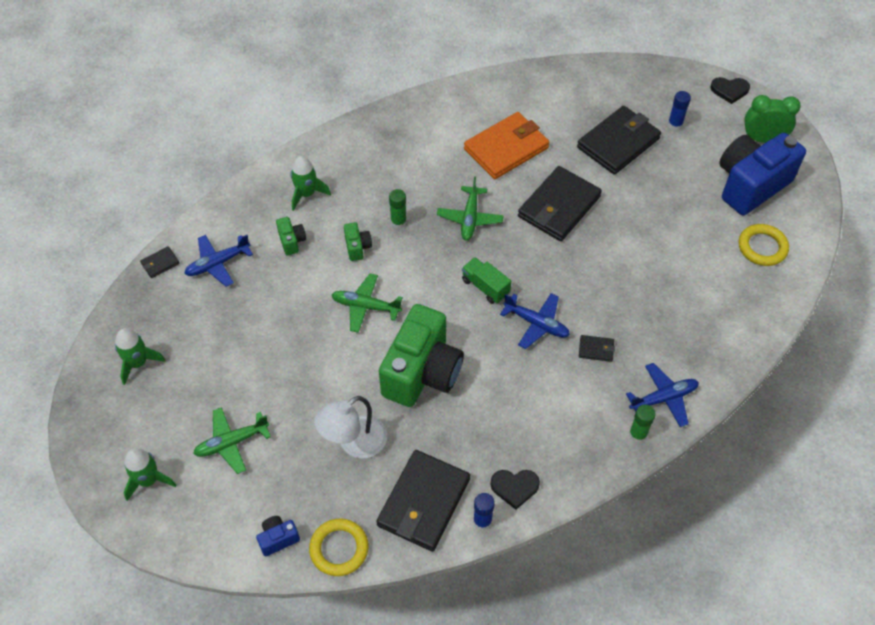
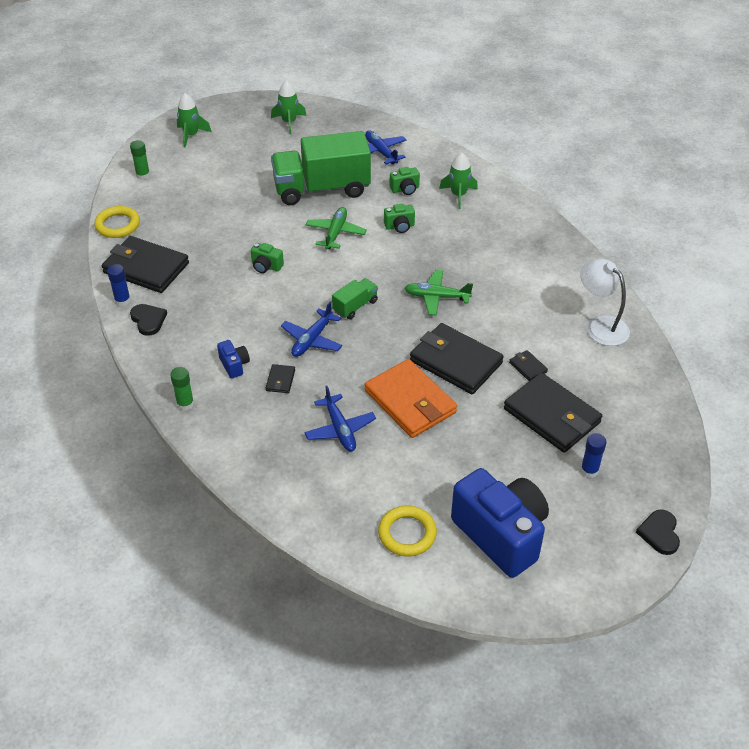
camera: 90 degrees right, 10 degrees down
black wallet [140,246,180,278] -> black wallet moved to [509,350,548,381]
green plane [193,407,271,474] -> none
blue camera [256,516,300,556] -> blue camera moved to [217,340,250,379]
white lamp [314,396,387,458] -> white lamp moved to [580,259,630,346]
green camera [379,304,464,407] -> green camera [251,243,284,273], size x0.41
green glue stick [389,189,407,229] -> green glue stick moved to [130,140,150,180]
orange wallet [464,112,549,179] -> orange wallet moved to [365,359,457,438]
black heart [490,470,540,510] -> black heart turned 150 degrees clockwise [130,304,167,336]
blue plane [626,363,699,427] -> blue plane moved to [304,386,376,451]
green clock [744,95,801,143] -> none
none -> green truck [271,131,371,205]

